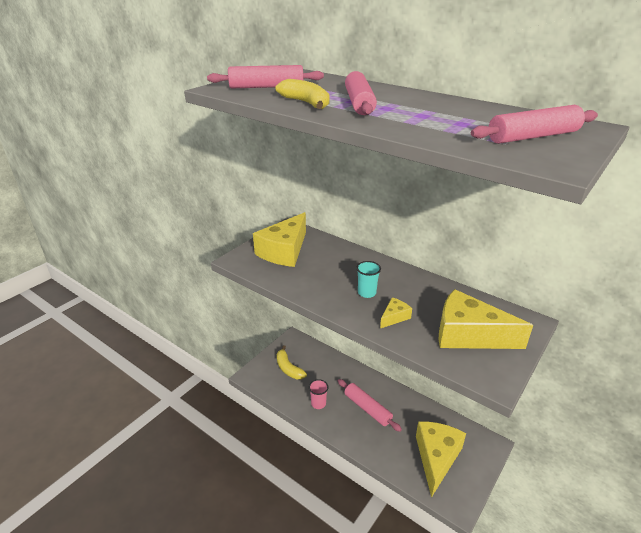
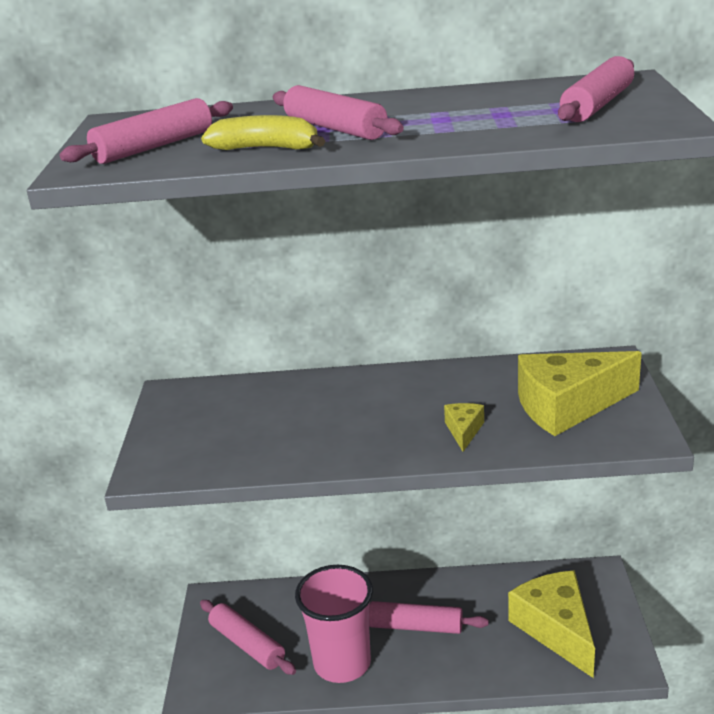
camera: 35 degrees left, 5 degrees down
yellow cheese [253,212,306,267] -> none
yellow banana [277,345,307,379] -> pink rolling pin [200,600,296,675]
pink cup [309,379,328,409] -> pink cup [295,565,373,683], size x2.15
turquoise cup [356,261,381,298] -> none

